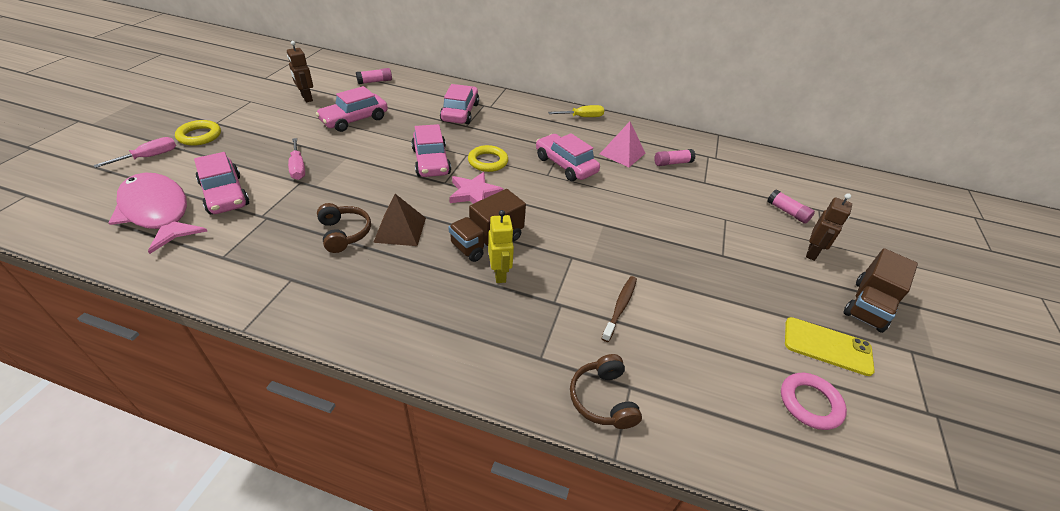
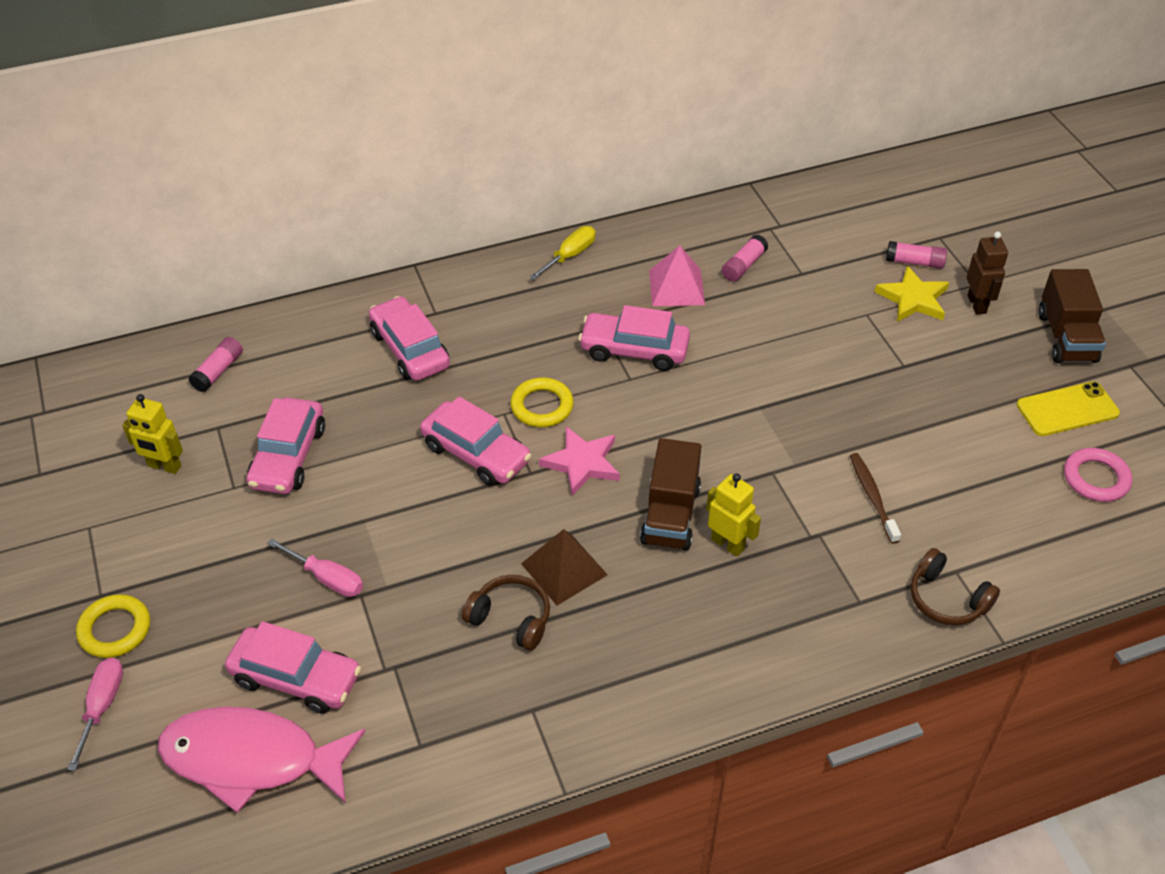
camera: 35 degrees left, 5 degrees up
brown robot [287,41,313,102] -> yellow robot [122,394,183,474]
none -> yellow star [875,266,949,322]

